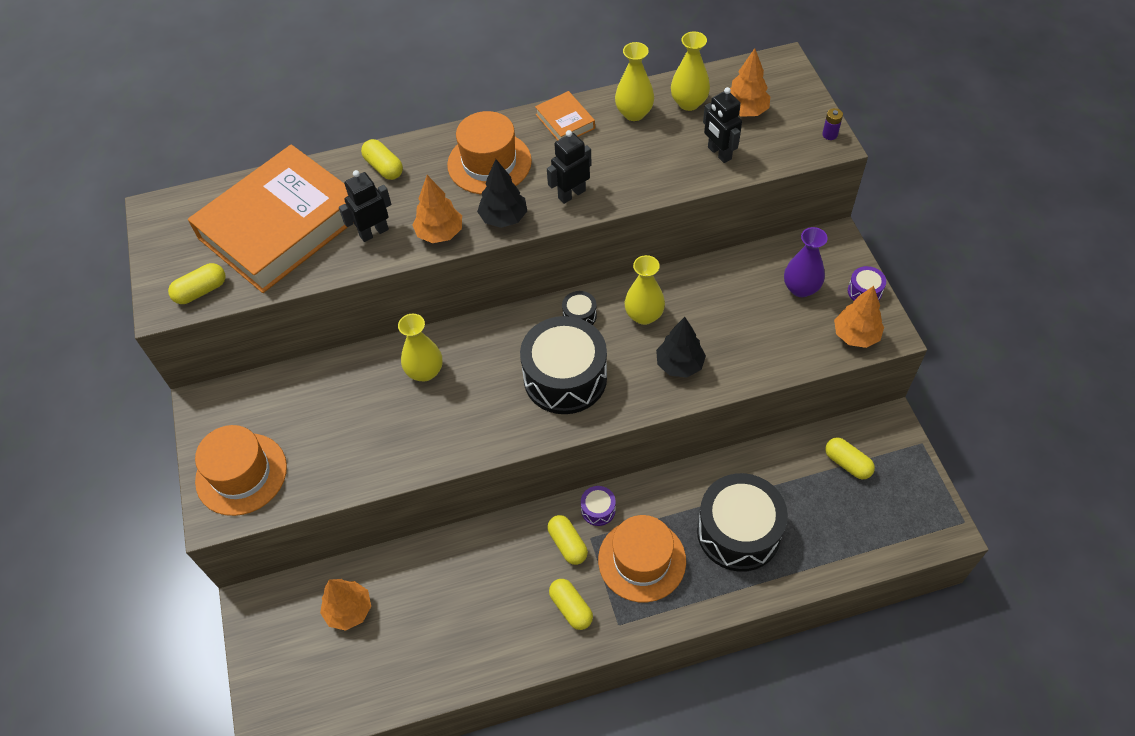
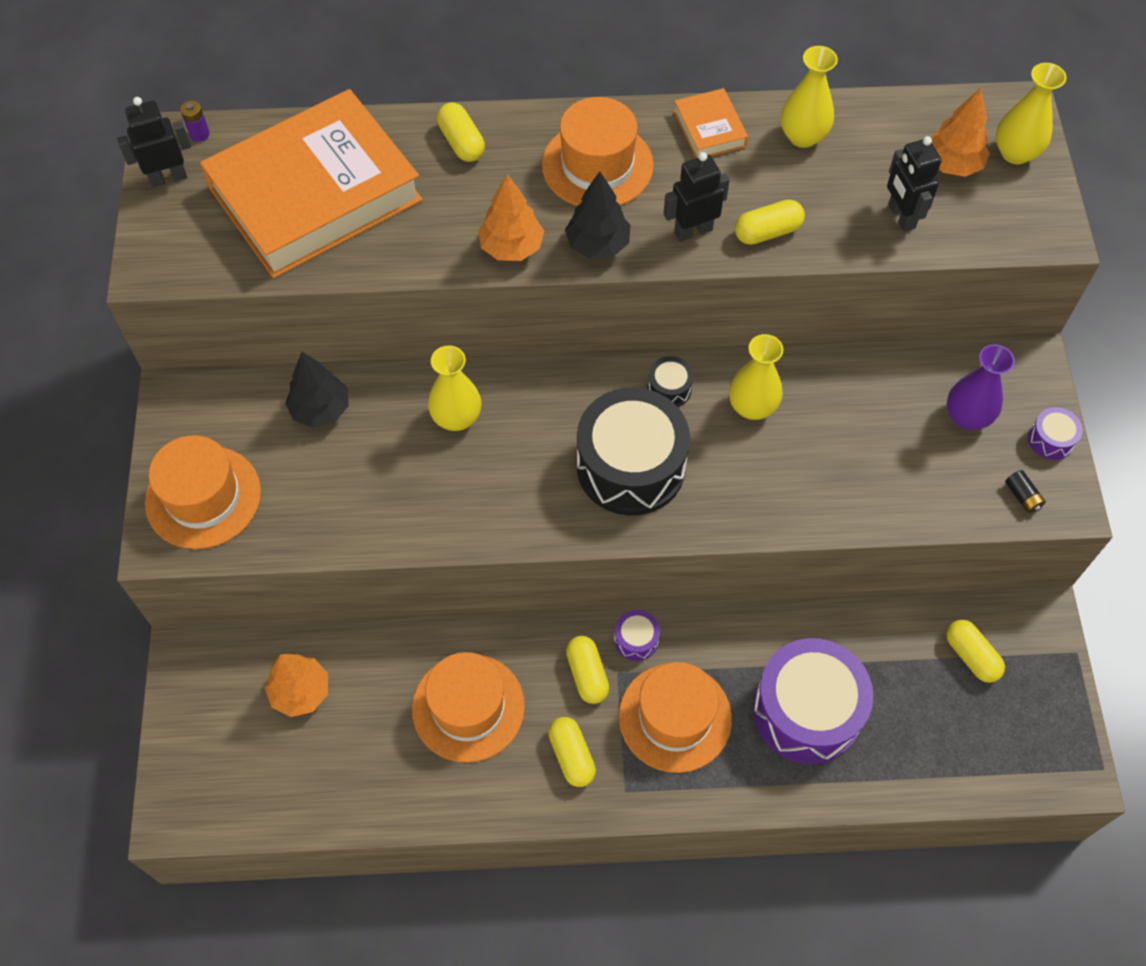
camera: 10 degrees right, 5 degrees up
yellow capsule [168,263,226,304] -> yellow capsule moved to [735,200,805,245]
black robot [339,170,391,242] -> black robot moved to [117,97,191,188]
black tree [656,317,706,378] -> black tree moved to [285,352,349,428]
yellow vase [671,31,710,111] -> yellow vase moved to [996,63,1067,164]
black drum [697,473,788,572] -> purple drum [753,638,873,764]
purple battery [822,108,843,140] -> purple battery moved to [180,101,210,142]
orange tree [834,286,884,348] -> black battery [1005,470,1046,513]
none -> orange hat [412,652,525,763]

